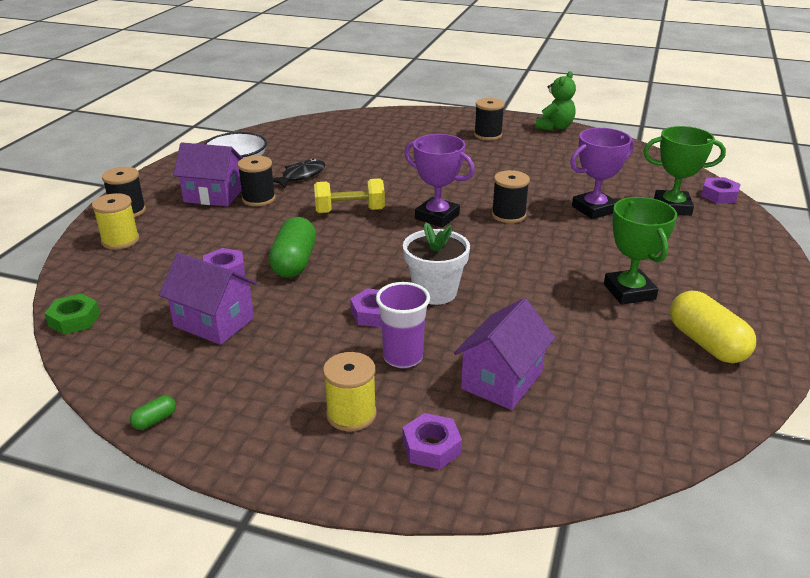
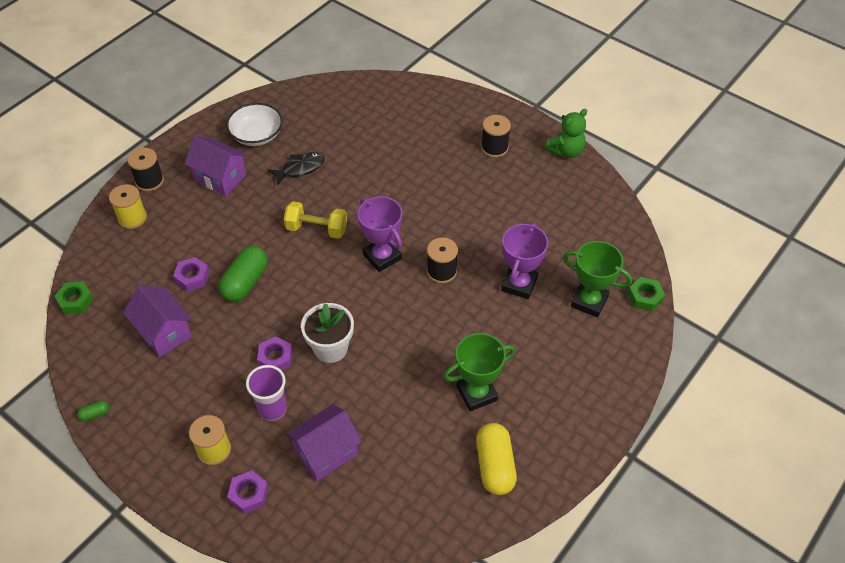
camera: 20 degrees right, 20 degrees up
black spool [237,156,276,206] -> none
purple trophy [570,128,634,219] -> purple trophy turned 60 degrees counterclockwise [501,223,548,299]
green trophy [604,197,677,305] -> green trophy turned 60 degrees clockwise [444,333,515,411]
purple nut [701,177,741,203] -> green nut [628,277,665,311]

